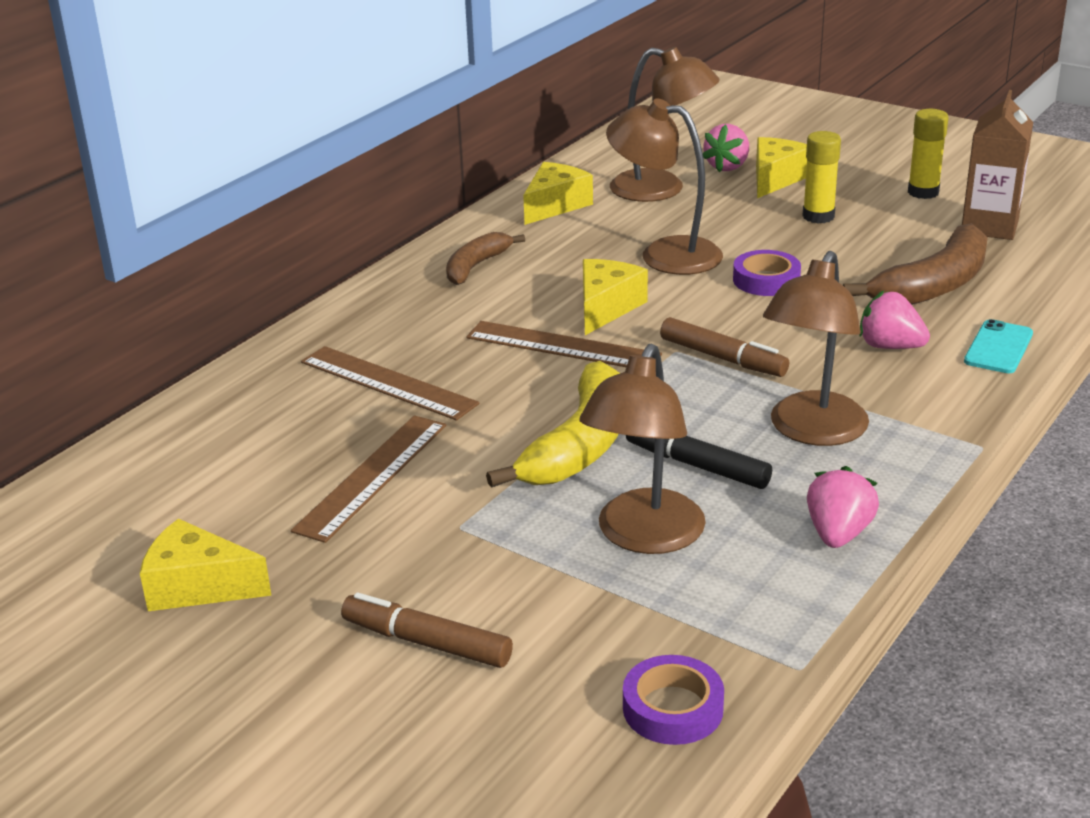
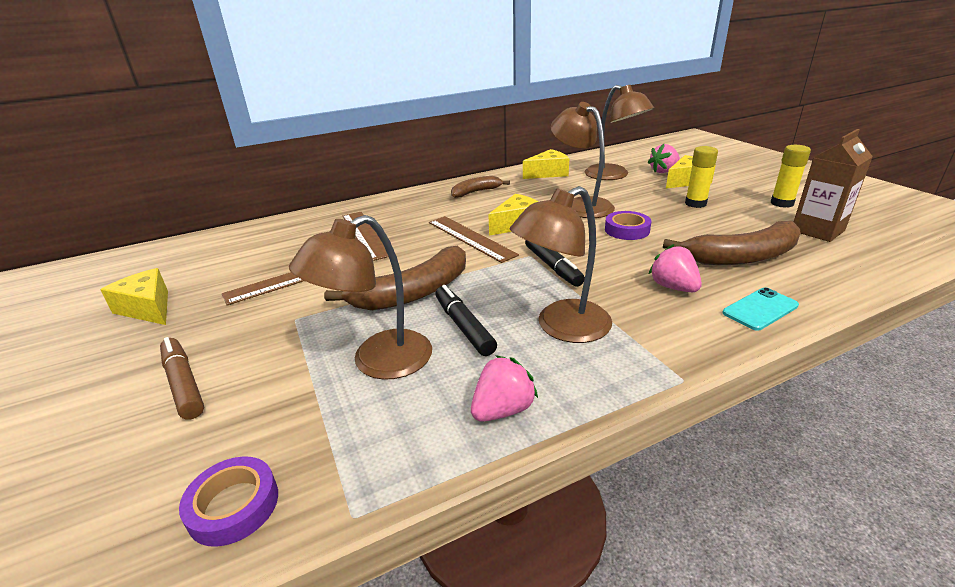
camera: 30 degrees right, 0 degrees up
yellow banana [486,361,620,488] -> brown banana [324,246,466,311]
brown marker [660,317,789,377] -> black marker [525,240,585,287]

